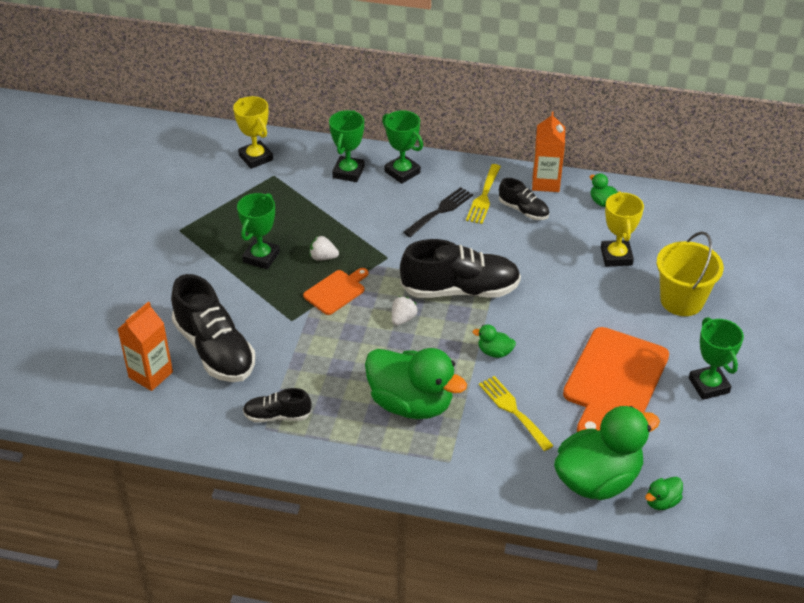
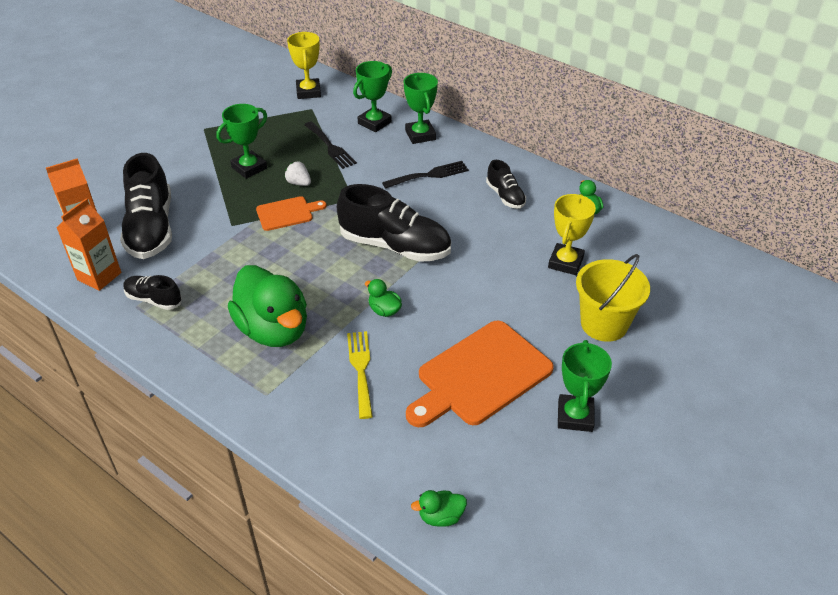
camera: 25 degrees right, 0 degrees up
white strawberry [392,296,418,326] -> none
yellow fork [466,164,501,224] -> none
orange carton [532,112,565,192] -> orange carton moved to [56,198,121,291]
green duck [554,406,660,500] -> none
none -> black fork [304,121,357,169]

